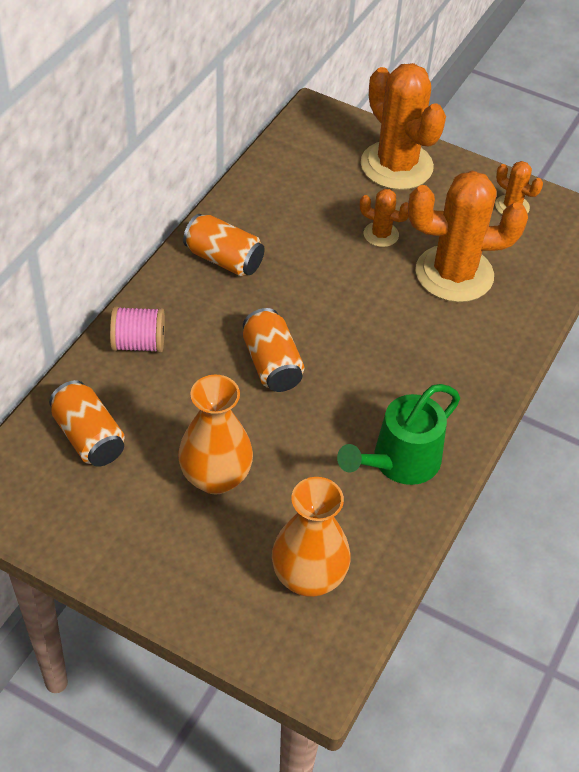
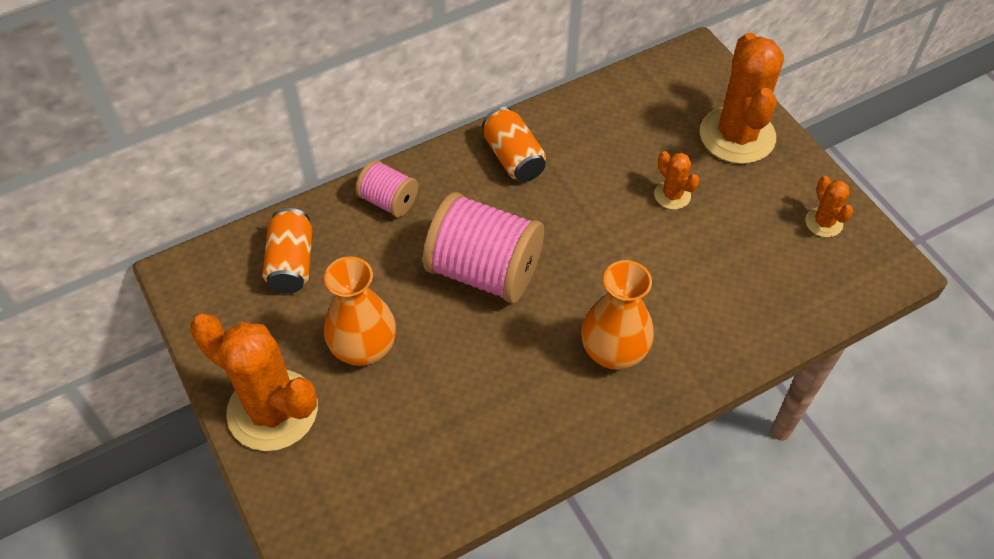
camera: 35 degrees right, 5 degrees up
orange can [243,308,304,392] -> pink spool [423,192,544,303]
orange vase [272,477,351,597] -> orange vase moved to [581,260,654,370]
green watering can [337,384,460,485] -> none
orange cactus [408,171,528,302] -> orange cactus moved to [190,314,318,451]

